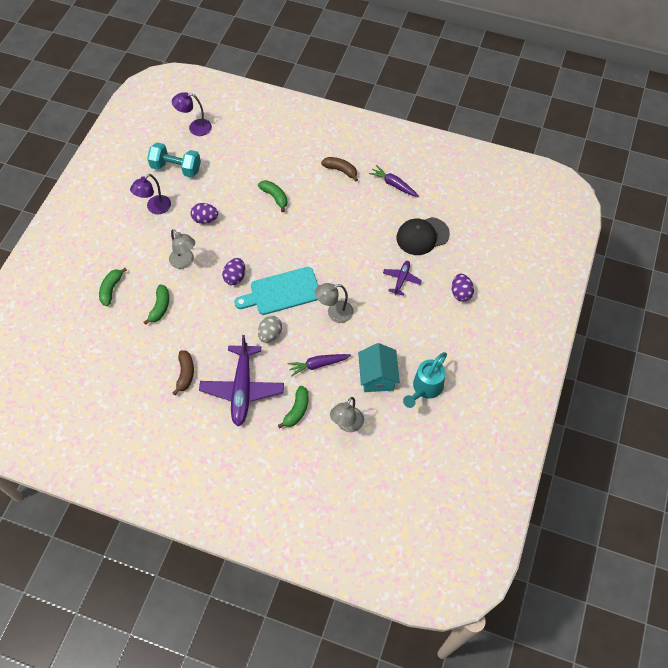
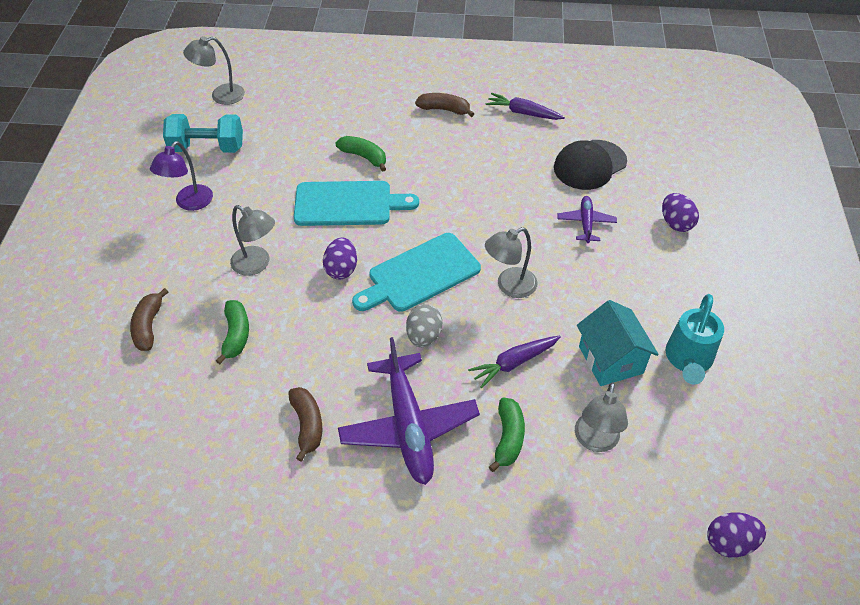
camera: 15 degrees left, 10 degrees down
green banana [99,268,127,306] -> brown banana [130,288,168,351]
purple lamp [172,92,212,136] -> grey lamp [183,36,245,105]
purple egg [191,203,218,224] -> purple egg moved to [707,513,766,558]
none -> turquoise cutting board [294,181,419,226]

